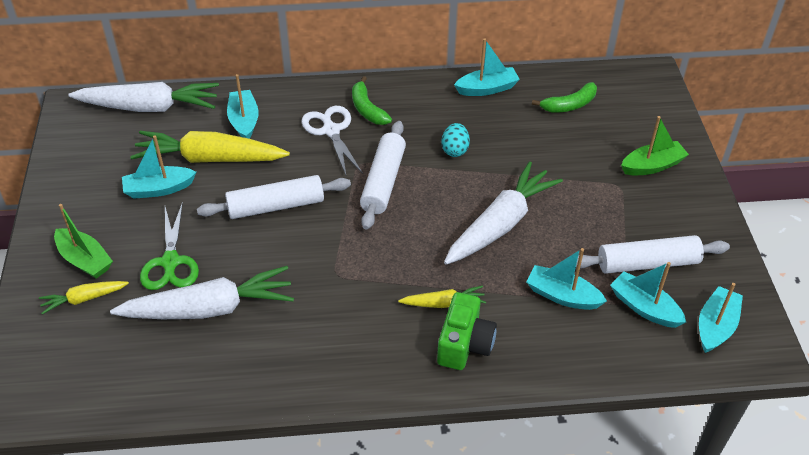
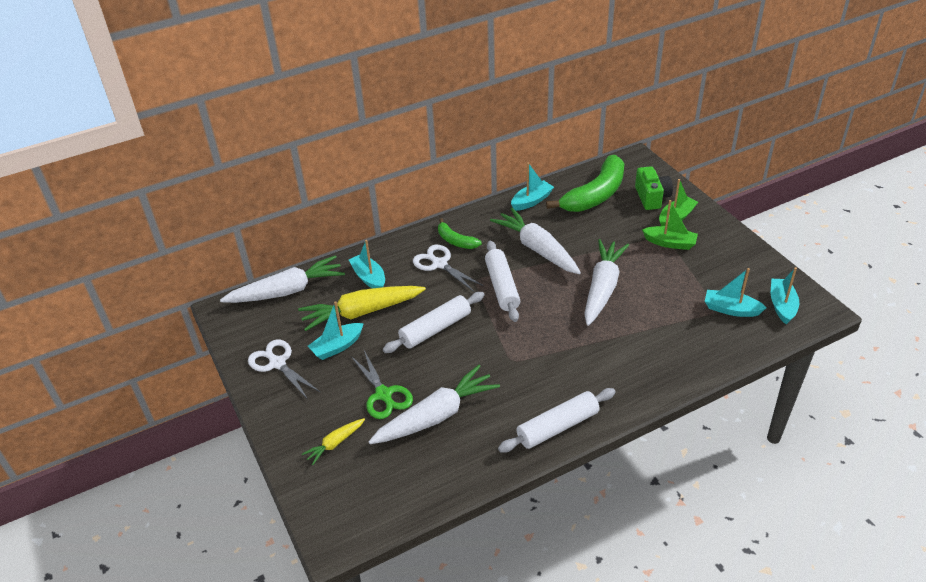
camera: 20 degrees left, 5 degrees down
green boat [54,204,113,278] -> green boat moved to [642,200,698,250]
yellow carrot [398,286,486,308] -> none
green camera [437,292,497,370] -> green camera moved to [635,166,673,210]
turquoise egg [441,123,470,157] -> white carrot [490,208,581,274]
turquoise boat [526,248,607,310] -> none
green banana [532,82,597,113] -> green banana [546,155,624,212], size x1.97
white rolling pin [576,235,730,274] -> white rolling pin moved to [498,388,616,453]
none -> white scissors [248,340,320,398]

